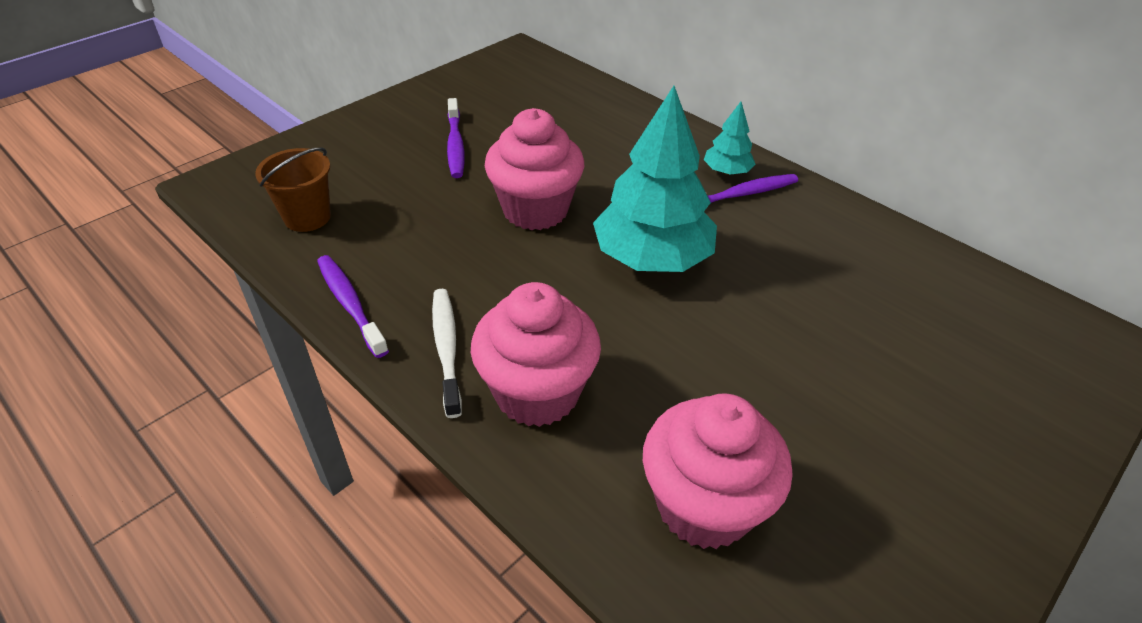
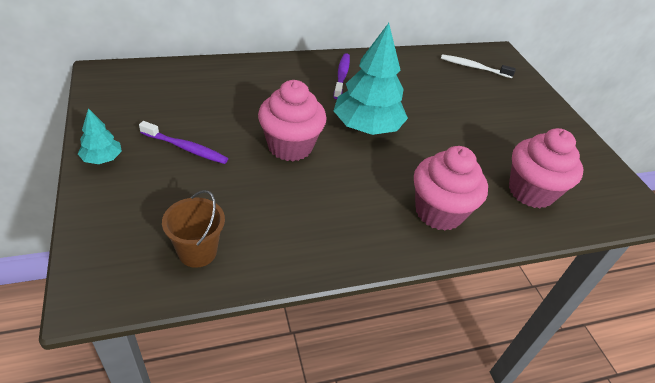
camera: 65 degrees left, 0 degrees up
purple toothbrush [317,255,389,358] -> none
white toothbrush [432,289,462,418] -> white toothbrush moved to [441,54,516,78]
turquoise tree [704,102,756,175] -> turquoise tree moved to [78,108,122,164]

